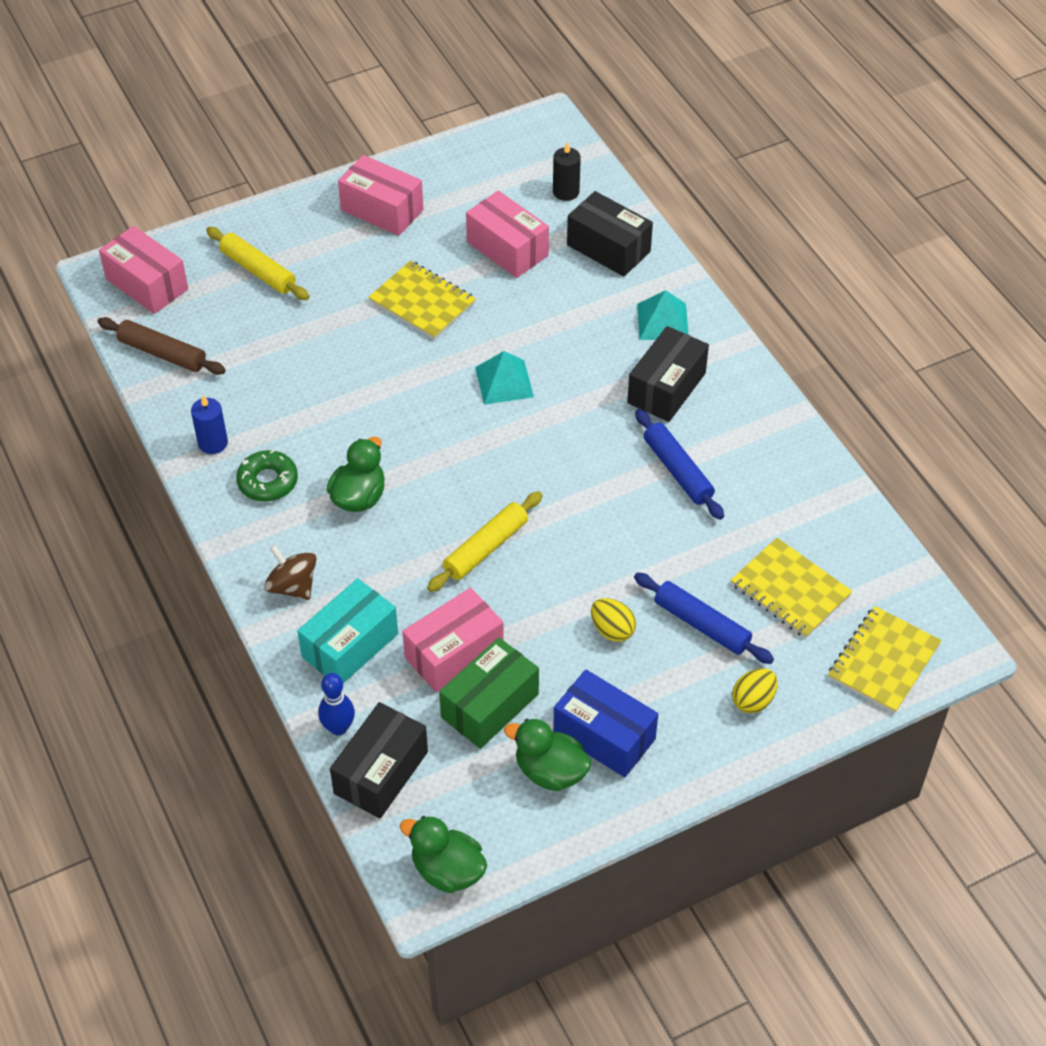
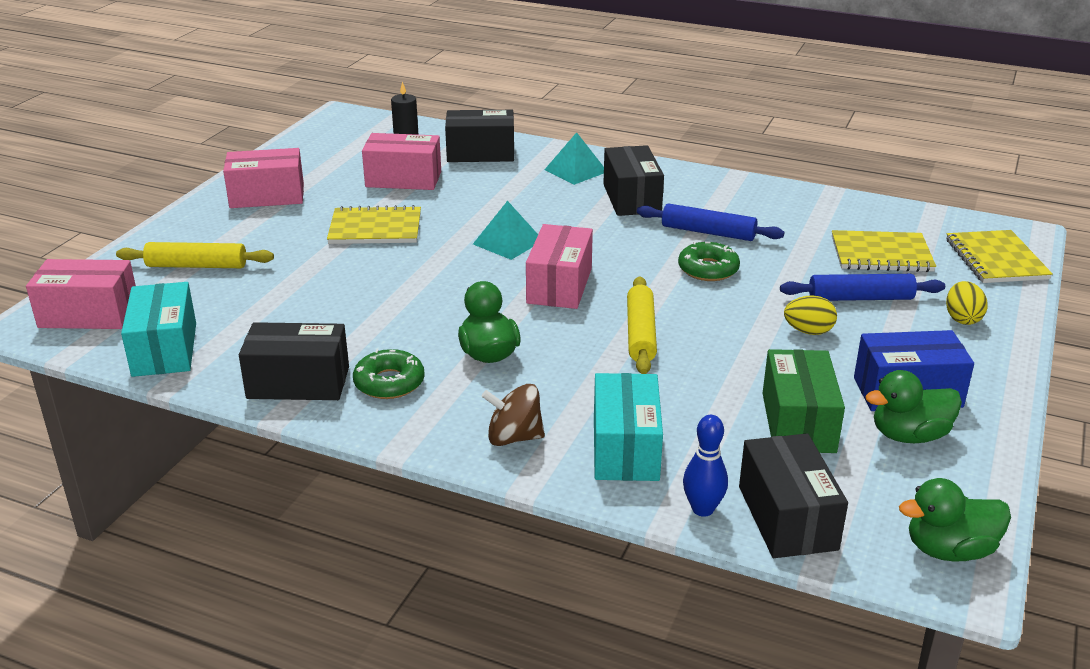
camera: 40 degrees left, 20 degrees down
brown rolling pin [98,317,226,375] -> turquoise box [121,282,196,377]
blue candle [191,395,228,454] -> black box [239,322,349,400]
pink box [402,587,504,693] -> pink box moved to [526,224,593,309]
none -> green donut [678,242,740,281]

